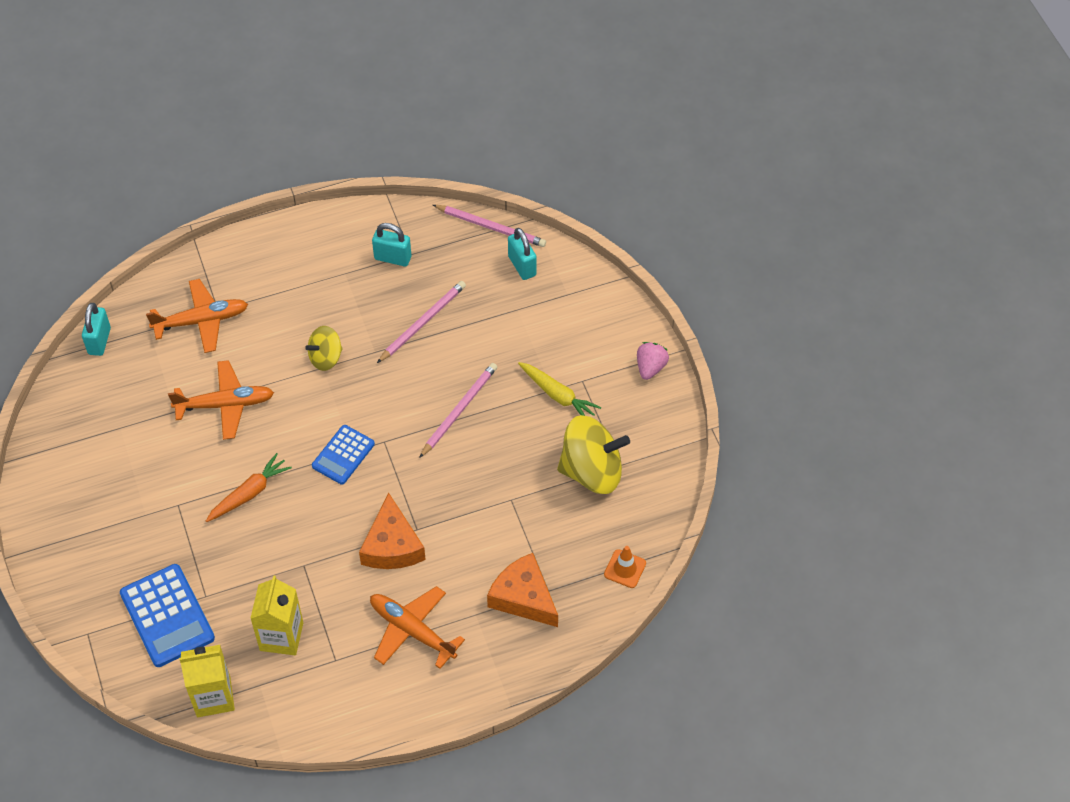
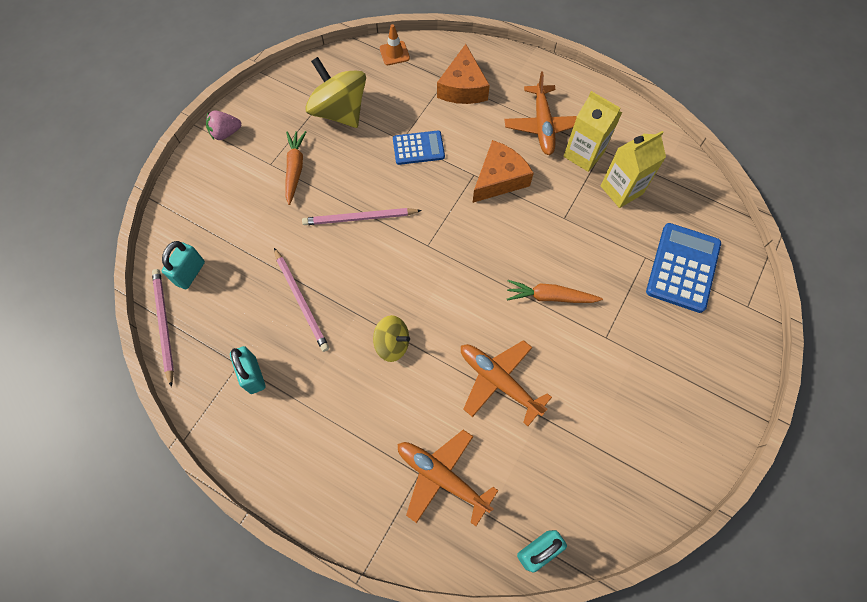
camera: 130 degrees left, 10 degrees up
yellow carton [179,645,235,717] -> yellow carton moved to [563,91,622,172]
blue calculator [312,425,375,485] -> blue calculator moved to [393,131,445,165]
pink pencil [377,281,466,363] -> pink pencil turned 120 degrees counterclockwise [274,248,329,352]
yellow carrot [518,362,601,416] -> orange carrot [285,131,306,205]

